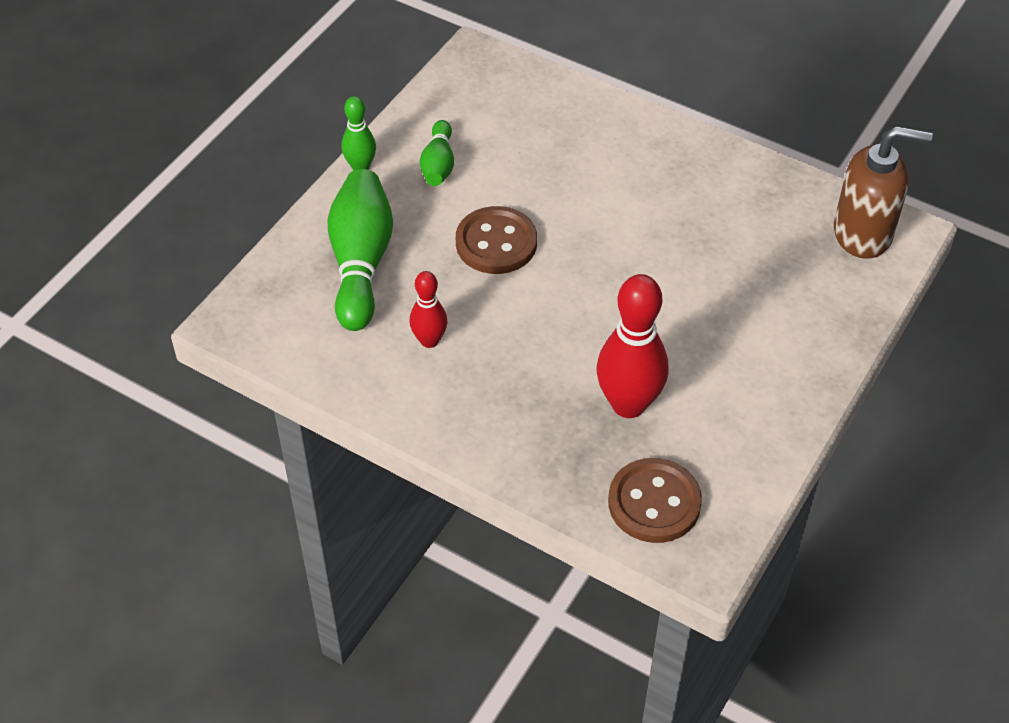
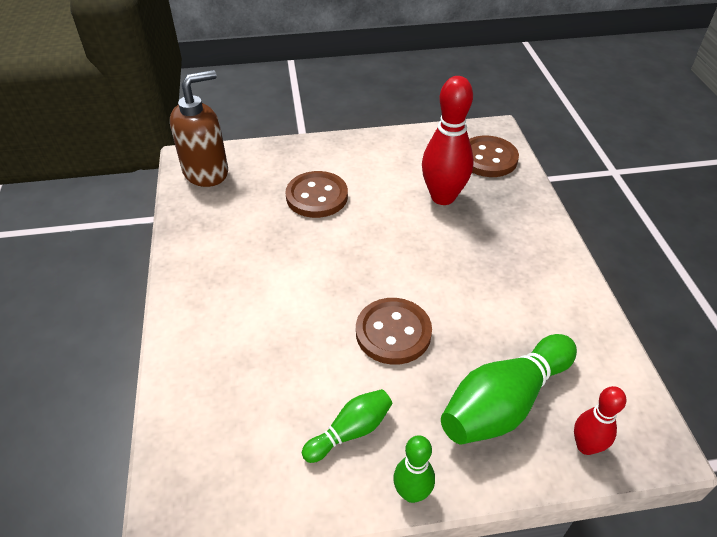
camera: 130 degrees left, 5 degrees down
red bowling pin [410,271,447,348] -> red bowling pin moved to [574,386,626,455]
brown soap dispenser [834,126,933,259] -> brown soap dispenser turned 90 degrees clockwise [170,70,228,187]
none -> brown button [286,171,348,218]

